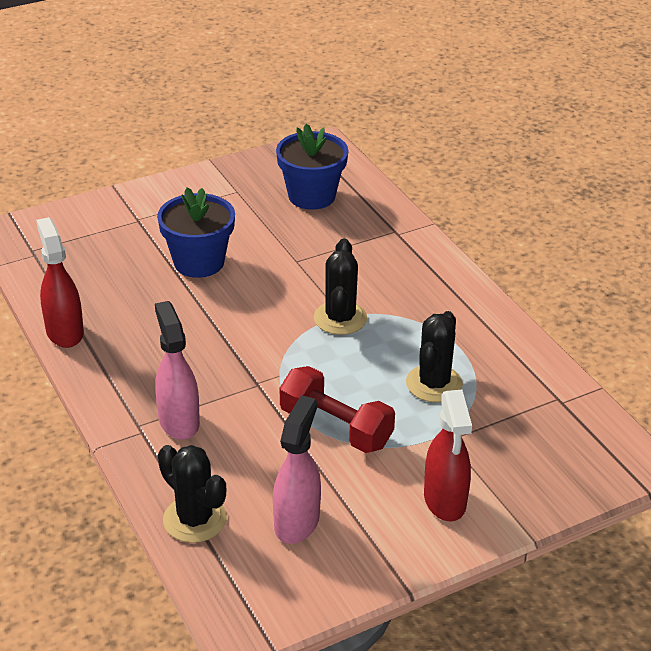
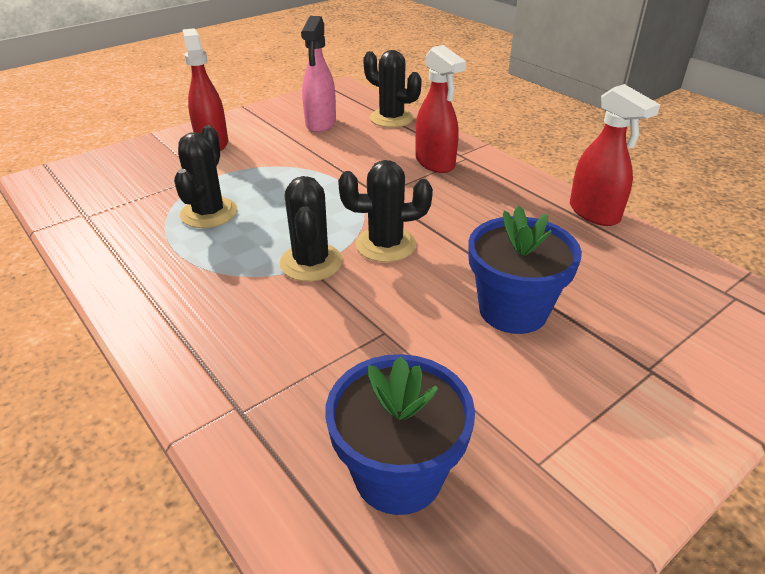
camera: 170 degrees right, 0 degrees up
pink spray bottle [155,301,200,440] -> red spray bottle [416,45,466,173]
red dumbbell [280,366,395,453] -> none
none -> black cactus [338,160,433,262]

